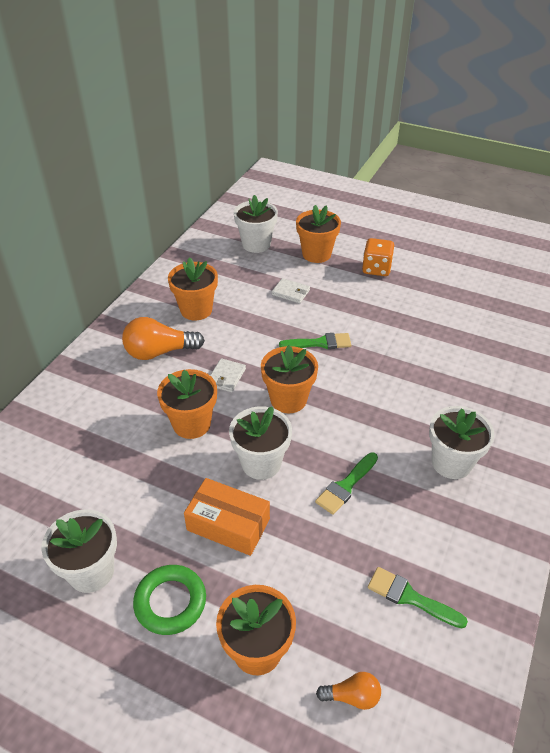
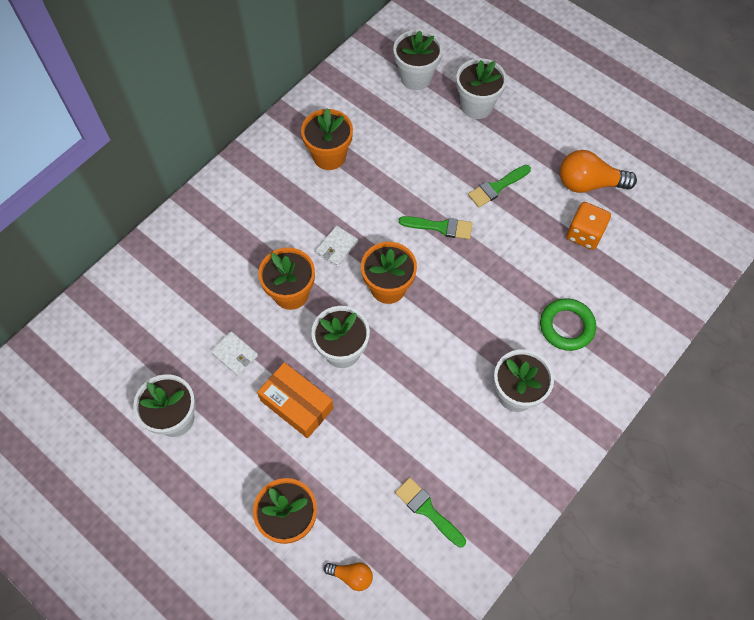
camera: 15 degrees right, 20 degrees up
orange light bulb [122,317,205,360] -> orange light bulb moved to [560,150,637,193]
green ring [133,565,206,635] -> green ring moved to [540,298,596,351]
white wallet [272,278,310,303] -> white wallet moved to [211,331,258,376]
orange flower pot [296,205,341,263] -> white flower pot [456,58,507,119]
green brush [315,453,378,515] -> green brush moved to [468,165,531,207]
orange dice [362,238,395,276] -> orange dice moved to [566,202,611,250]

